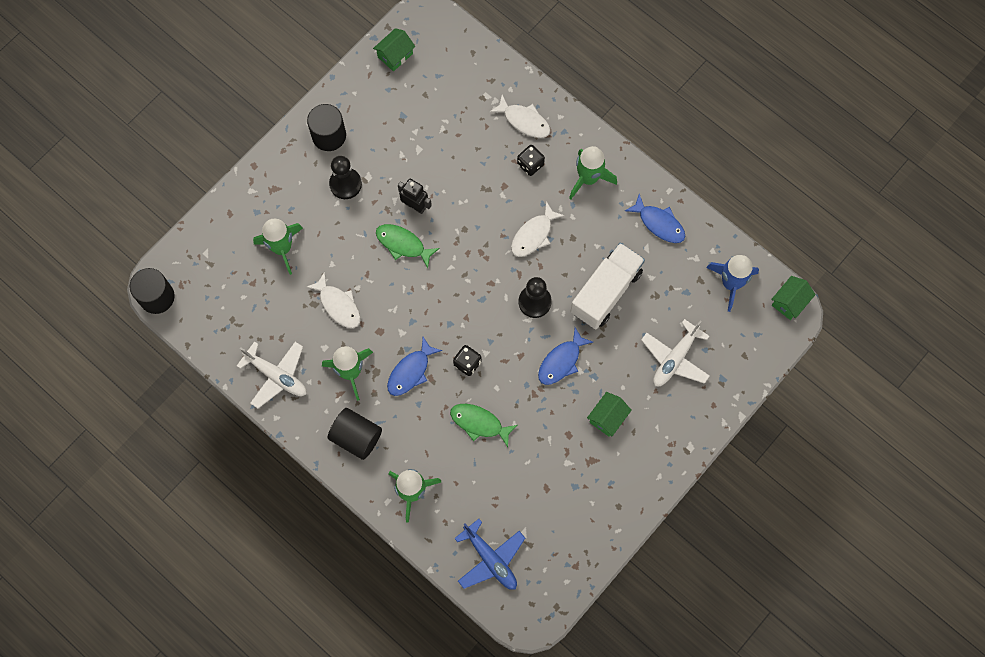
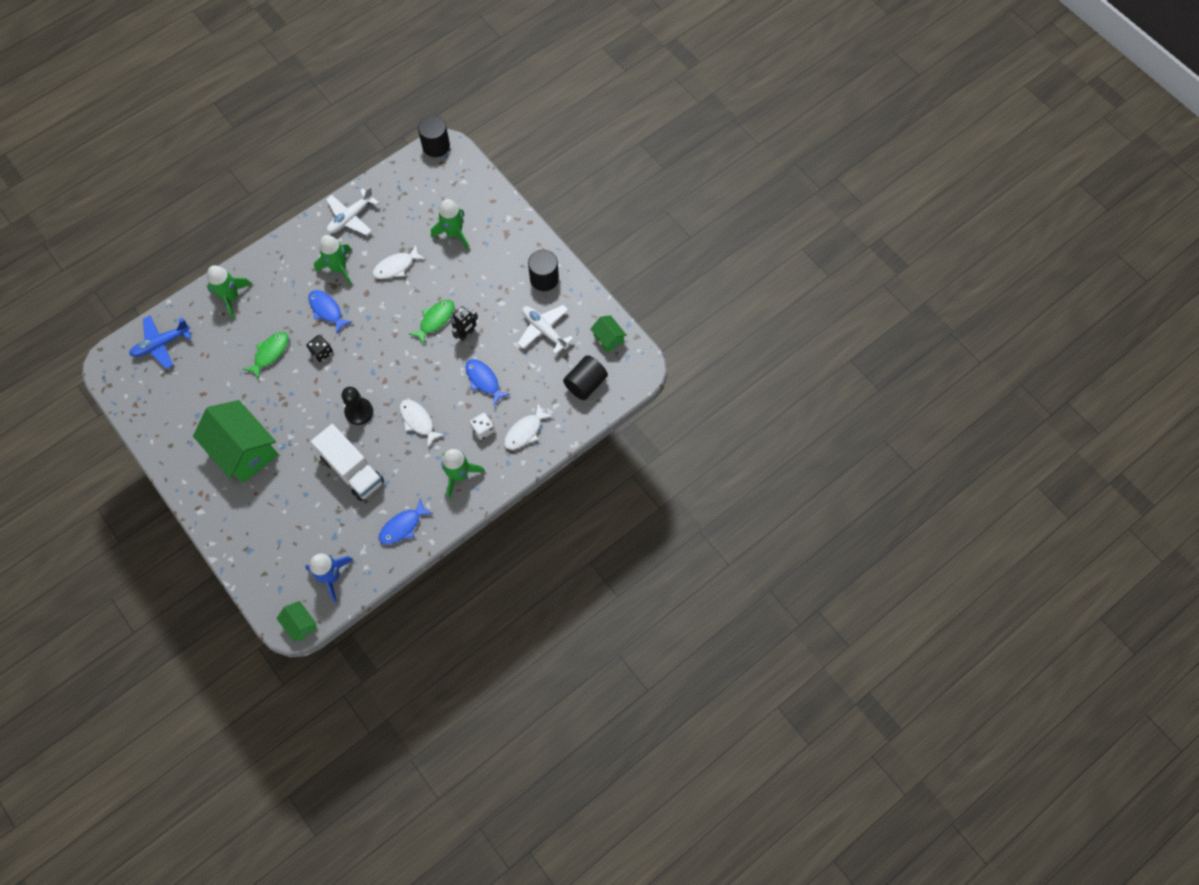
camera: 100 degrees right, 5 degrees down
black cylinder [328,408,382,460] -> black cylinder moved to [563,355,608,400]
black pawn [329,156,362,199] -> none
black dice [517,145,545,176] -> white dice [470,413,495,440]
blue fish [538,327,593,385] -> blue fish moved to [465,359,510,406]
green house [587,392,632,437] -> green house [193,400,278,483], size x2.14
white plane [641,319,710,386] -> white plane moved to [517,305,574,354]

